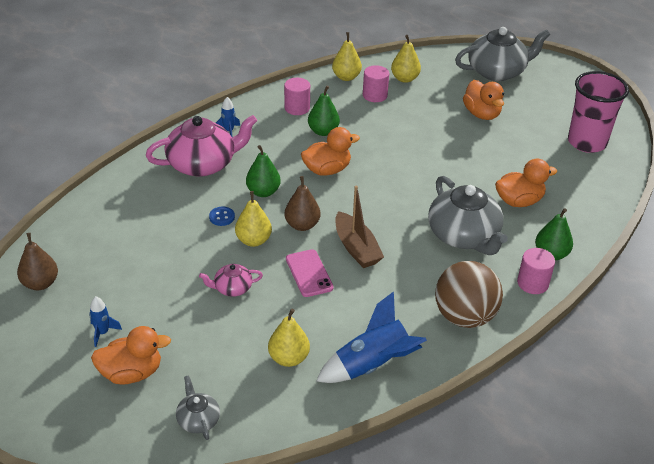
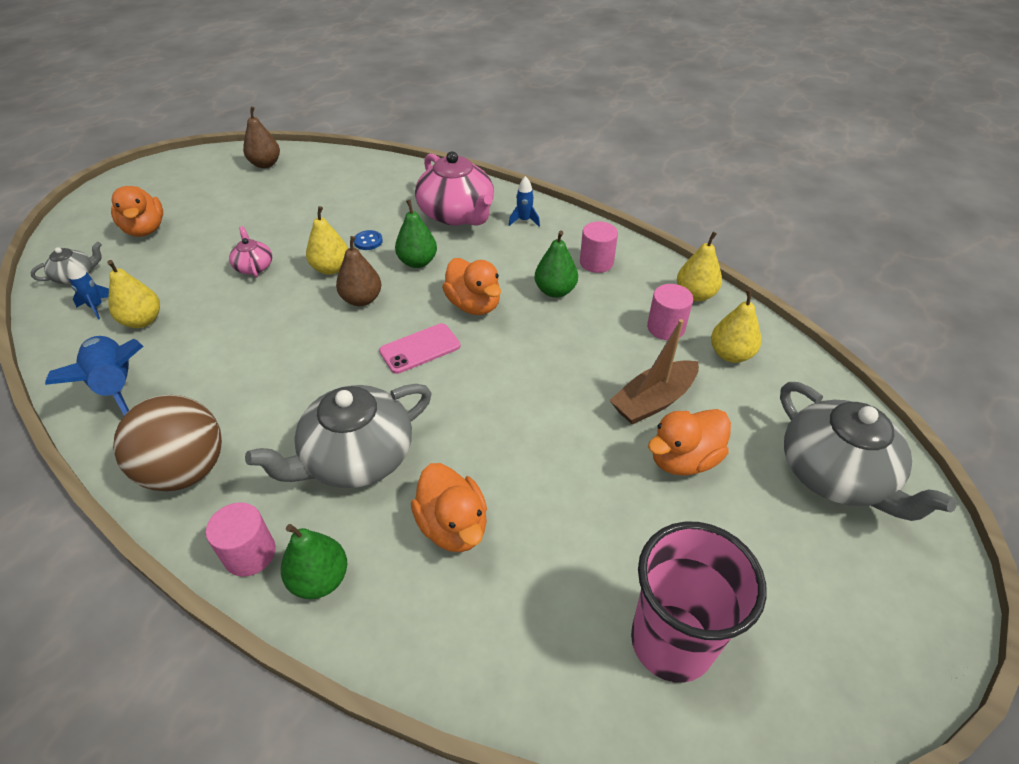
camera: 80 degrees right, 5 degrees up
blue rocket [89,296,122,347] -> blue rocket moved to [67,261,109,320]
pink phone [286,249,334,297] -> pink phone moved to [379,323,461,374]
brown boat [335,185,384,268] -> brown boat moved to [609,319,699,425]

